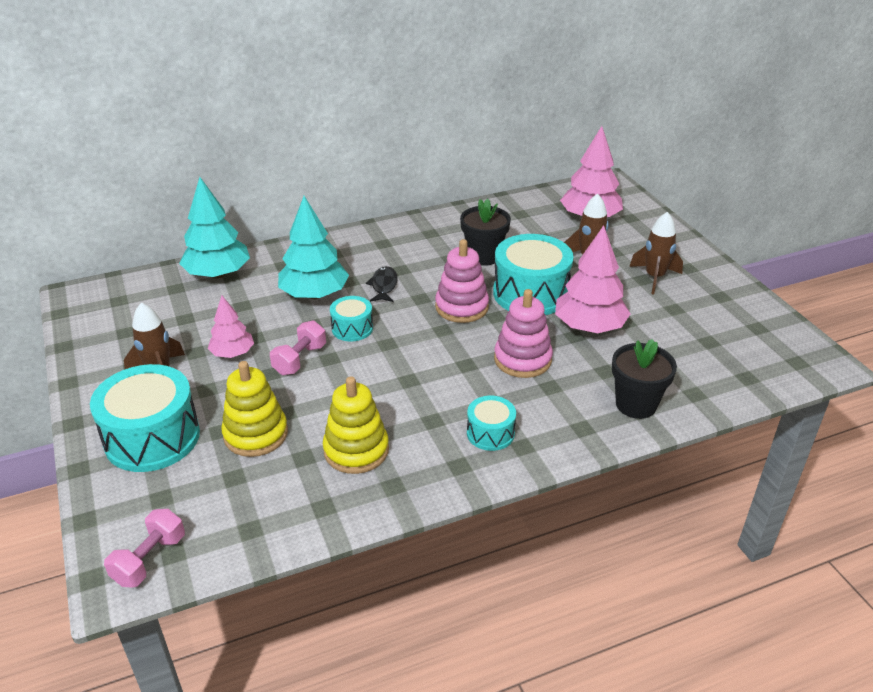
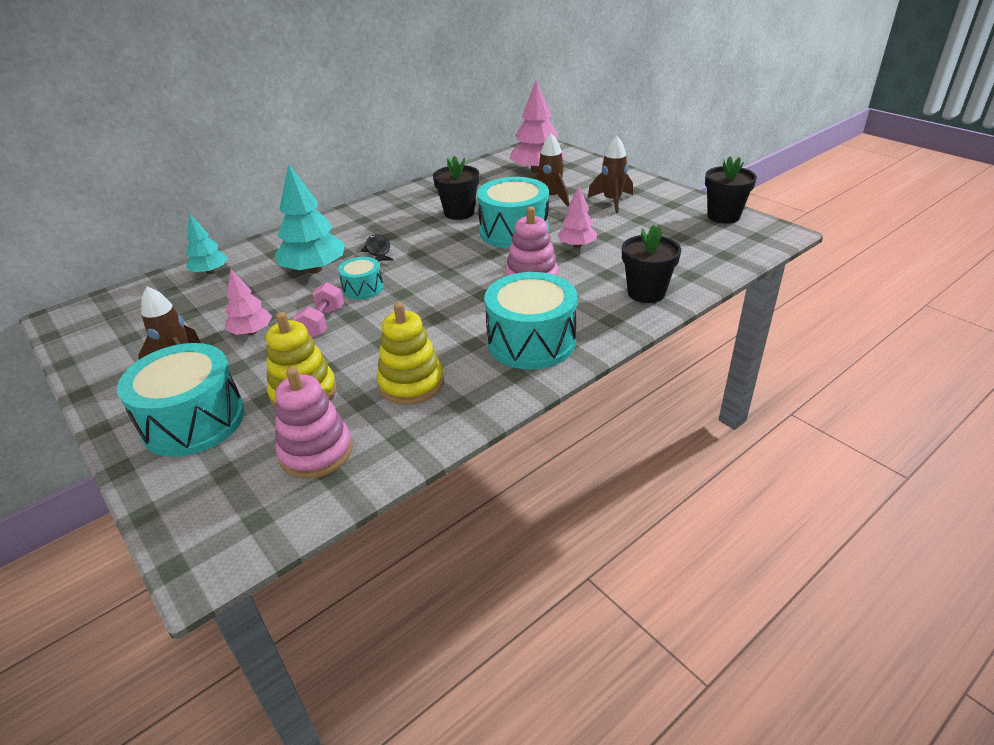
camera: 15 degrees left, 0 degrees up
pink dumbbell [104,509,185,587] -> none
turquoise tree [179,177,250,278] -> turquoise tree [186,213,228,274], size x0.59
pink stacking toy [435,239,489,323] -> pink stacking toy moved to [275,367,353,479]
turquoise drum [467,396,516,451] -> turquoise drum [484,272,577,369], size x1.92
pink tree [555,225,631,333] -> pink tree [557,187,597,248], size x0.59
none -> black flower pot [705,156,757,224]

